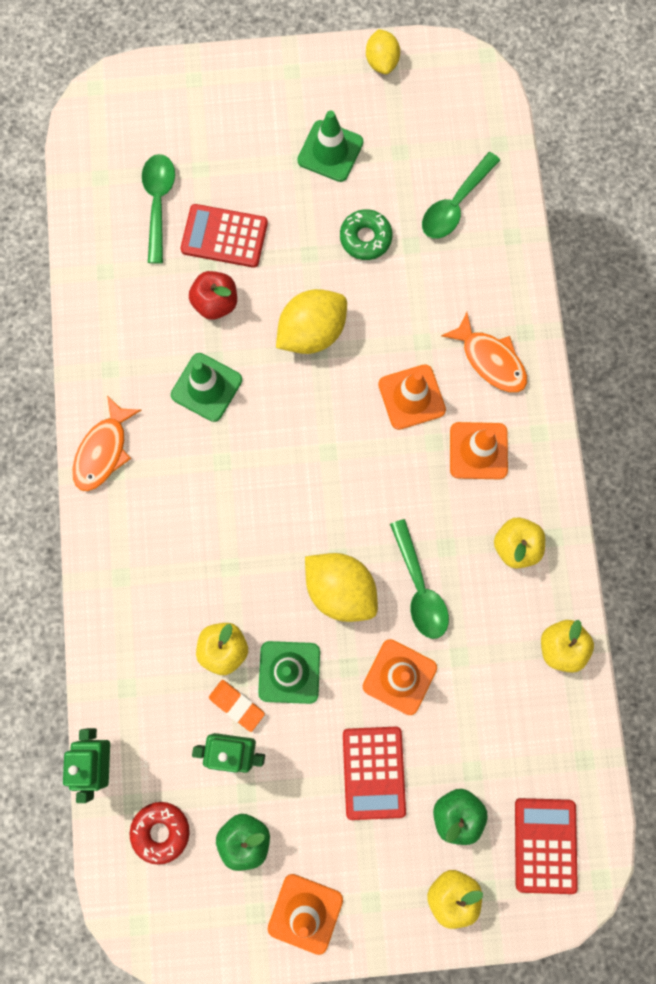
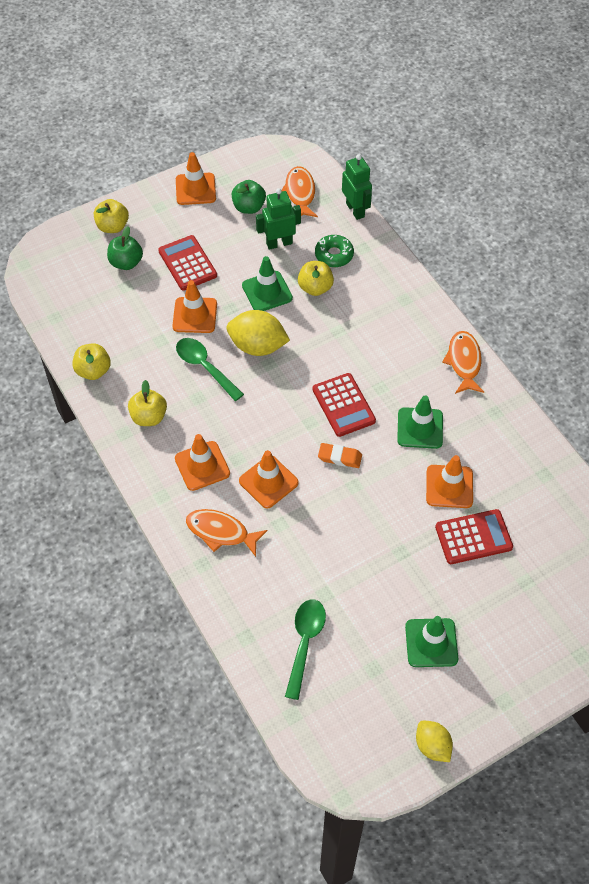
camera: 155 degrees right, 20 degrees down
red donut [130,802,190,865] -> orange fish [282,166,318,217]
green spoon [142,154,175,264] -> none
red apple [189,271,237,320] -> orange traffic cone [426,455,473,508]
orange eraser [209,680,265,732] -> orange eraser moved to [318,443,362,468]
yellow lemon [276,289,347,354] -> none
green donut [340,209,392,260] -> green donut moved to [315,235,354,267]
red calculator [515,798,578,894] -> red calculator moved to [312,373,376,437]

